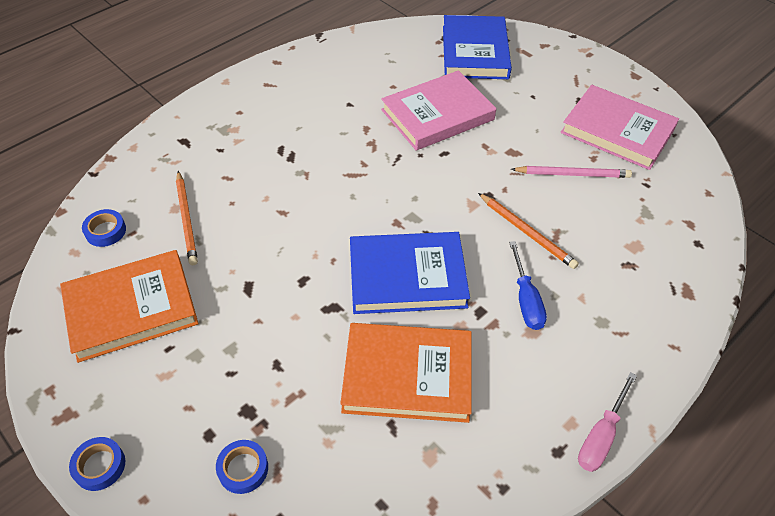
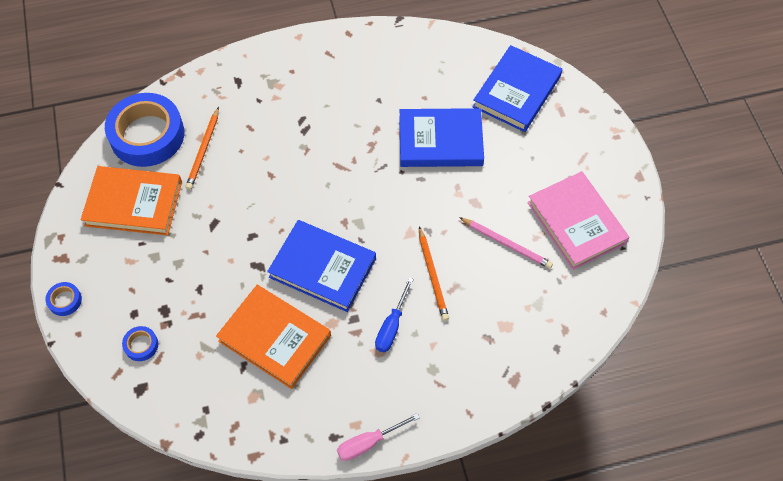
camera: 30 degrees right, 10 degrees up
blue tape [82,209,126,247] -> blue tape [105,93,184,167], size x2.46
pink book [381,70,496,151] -> blue book [399,108,484,167]

